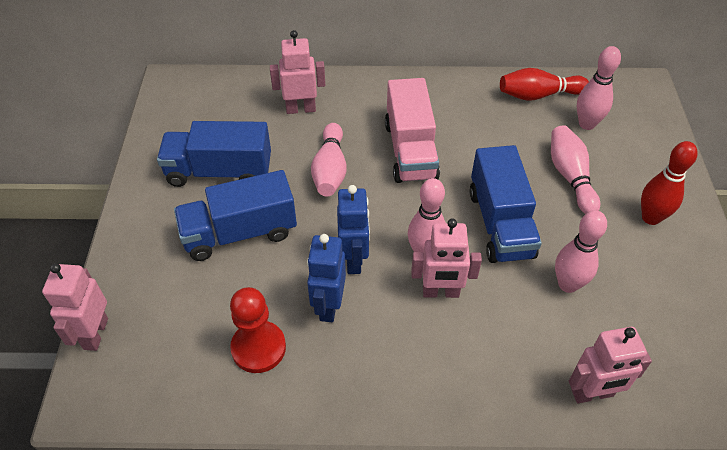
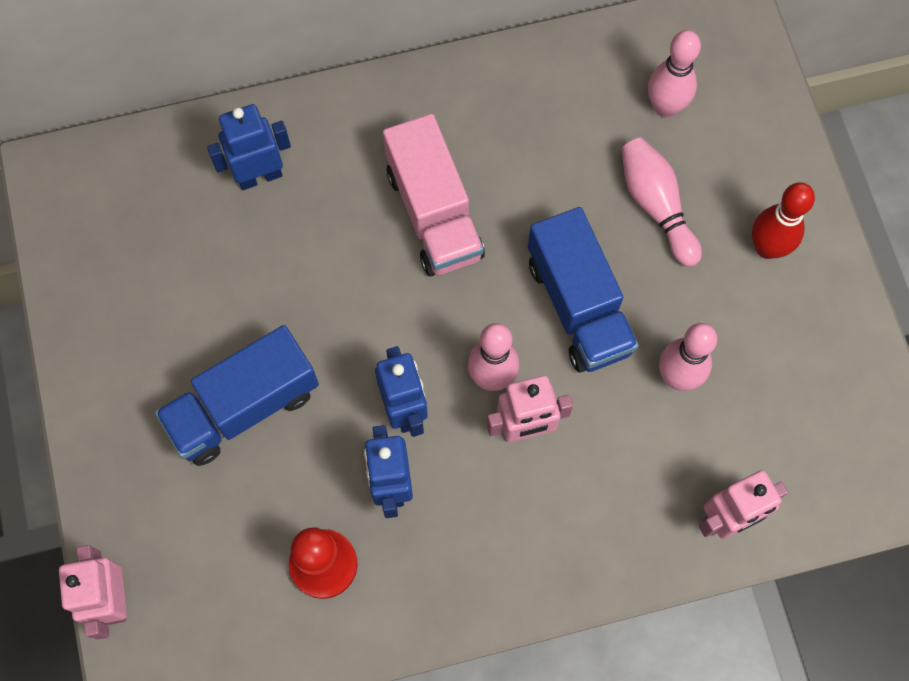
camera: 15 degrees left, 20 degrees up
blue truck [157,121,271,187] -> none
pink robot [270,30,325,114] -> blue robot [207,104,291,190]
pink bowling pin [311,123,347,196] -> none
red bowling pin [500,68,589,101] -> none

